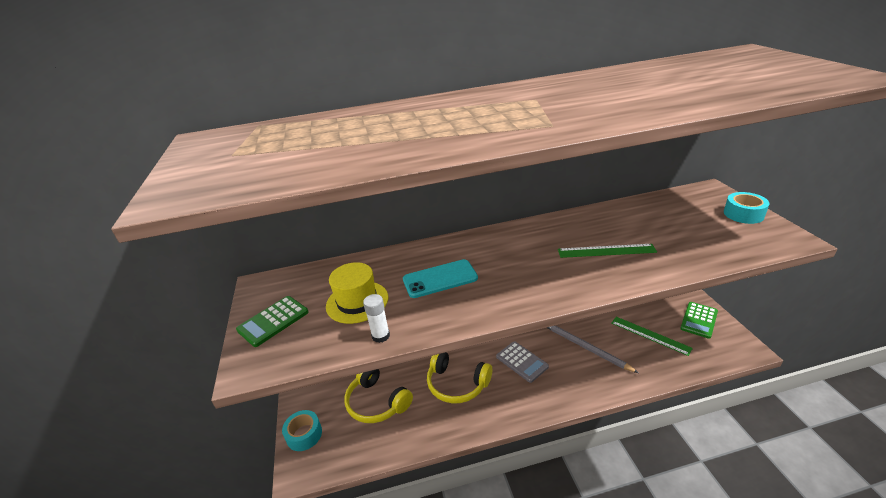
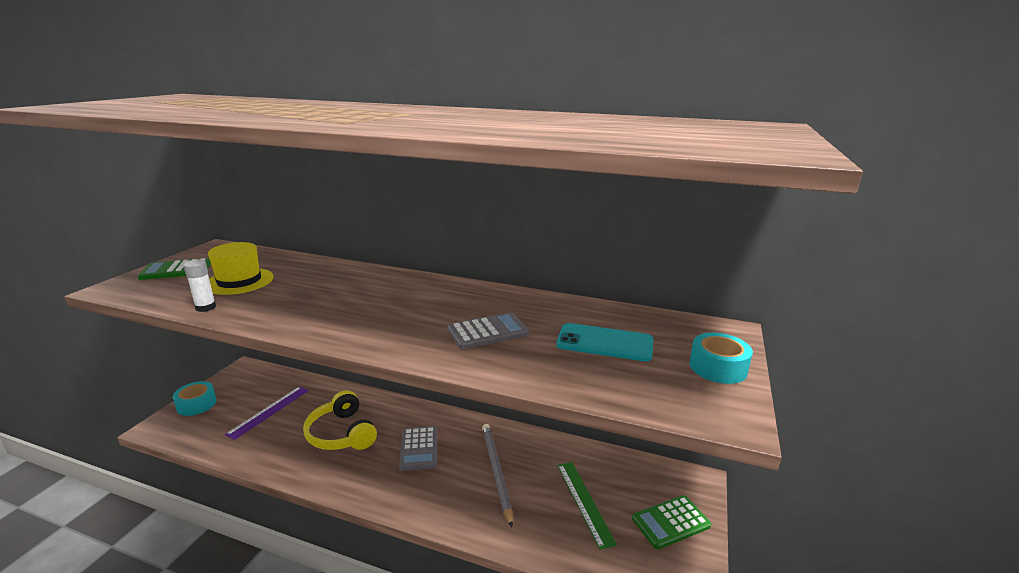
camera: 30 degrees right, 10 degrees down
yellow headphones [344,369,413,423] -> purple ruler [225,386,309,440]
turquoise phone [403,259,478,298] -> turquoise phone moved to [556,323,653,361]
green ruler [558,244,657,258] -> grey calculator [447,312,529,349]

